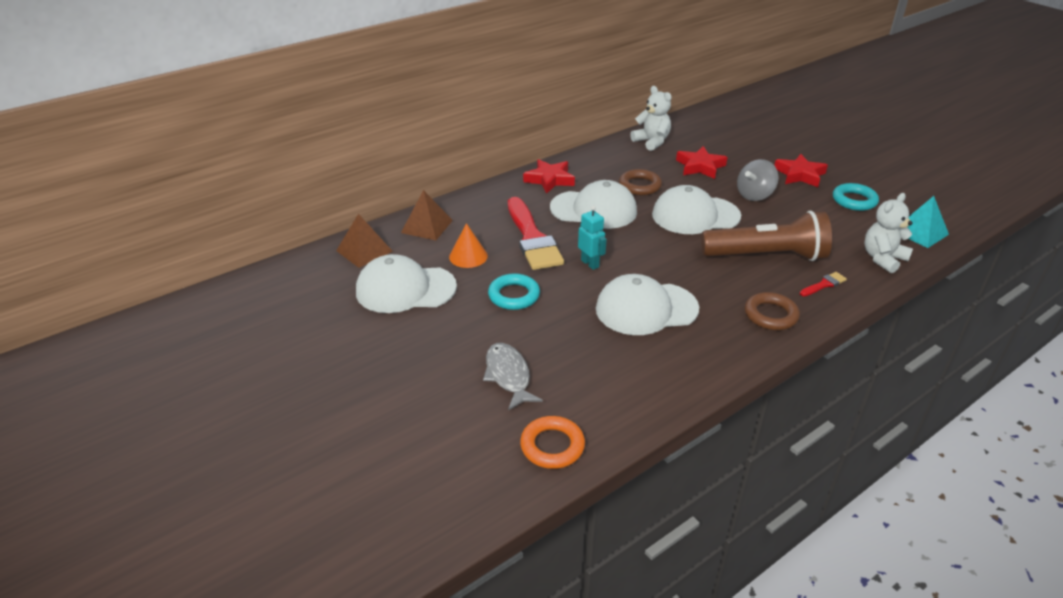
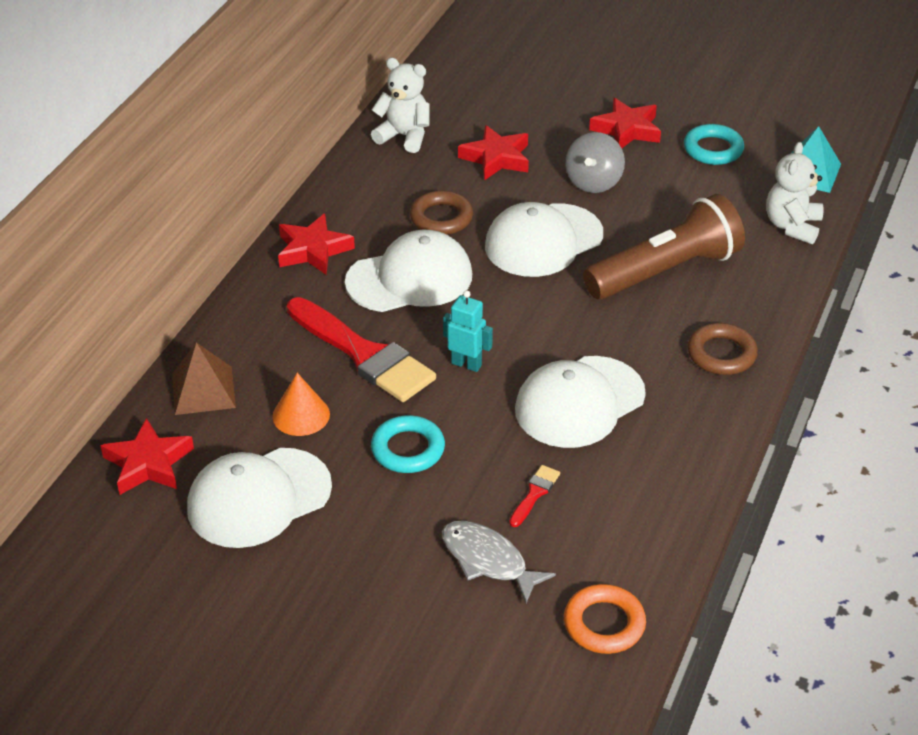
camera: 30 degrees left, 5 degrees up
brown pyramid [336,214,393,268] -> red star [100,418,194,495]
red brush [800,272,847,296] -> red brush moved to [509,465,560,527]

